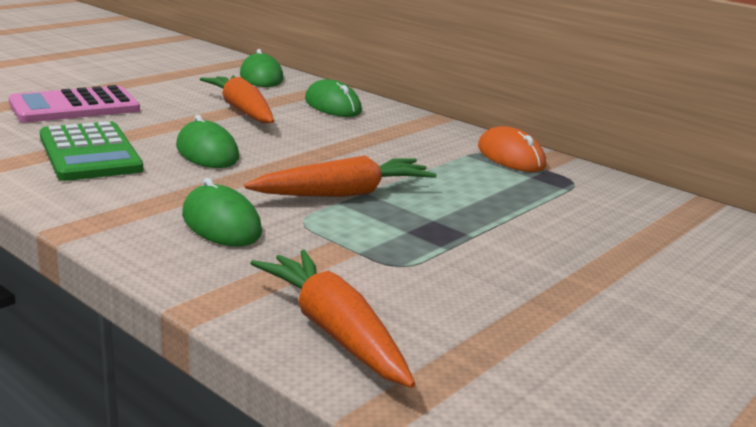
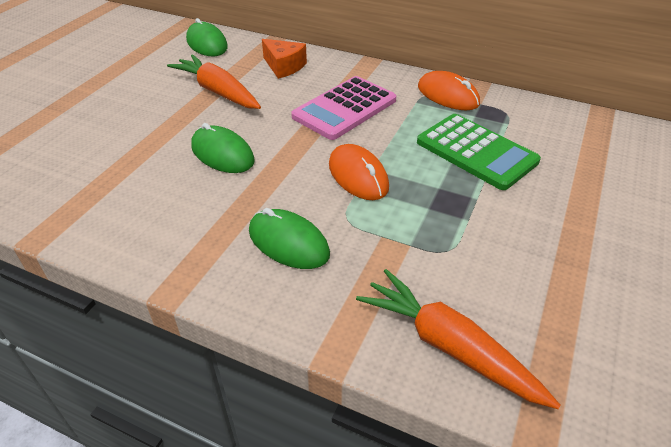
camera: 15 degrees left, 20 degrees up
pink calculator [9,85,140,123] -> pink calculator moved to [291,76,396,140]
green calculator [40,121,144,181] -> green calculator moved to [417,114,541,190]
orange carrot [244,155,437,197] -> orange mouse [329,144,389,200]
green mouse [305,79,362,117] -> orange cheese [262,39,307,79]

